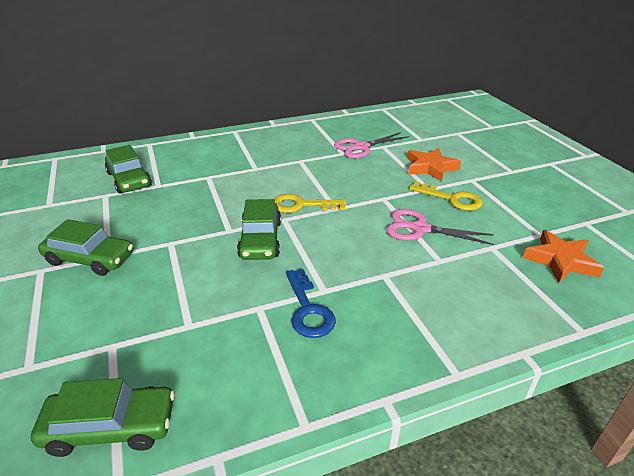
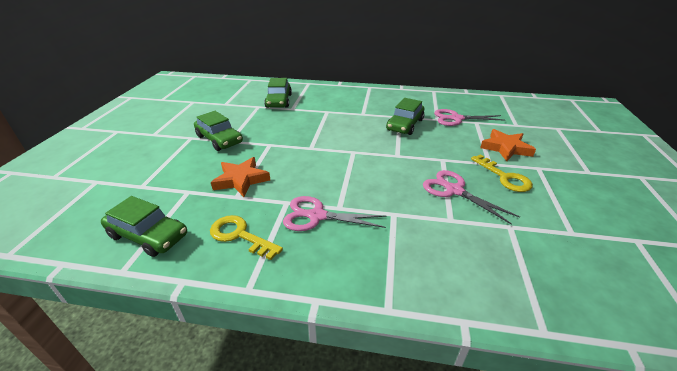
camera: 30 degrees right, 0 degrees up
green car [237,199,281,260] -> green car moved to [386,98,424,135]
yellow key [274,194,346,213] -> yellow key moved to [210,215,283,260]
blue key [286,269,336,338] -> pink scissors [283,196,386,231]
orange star [523,230,604,283] -> orange star moved to [211,157,270,197]

